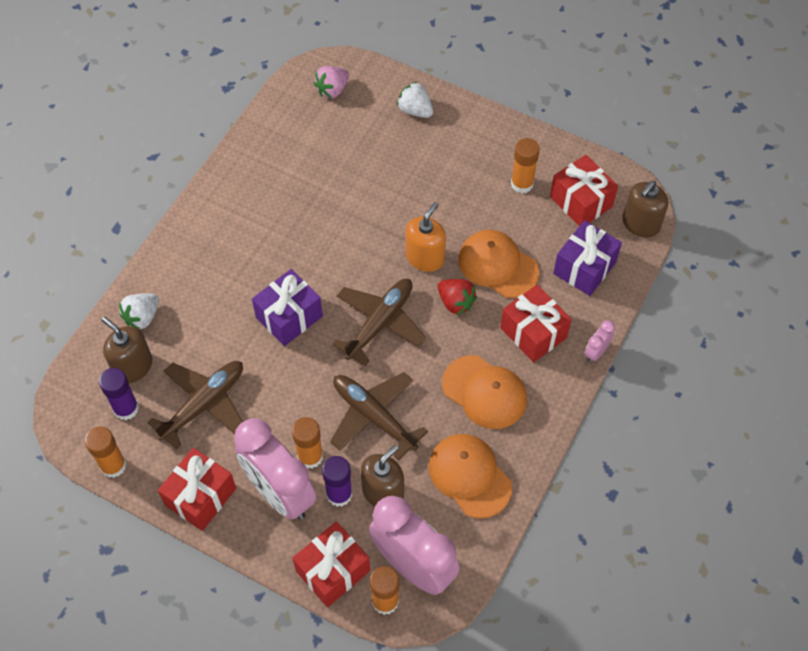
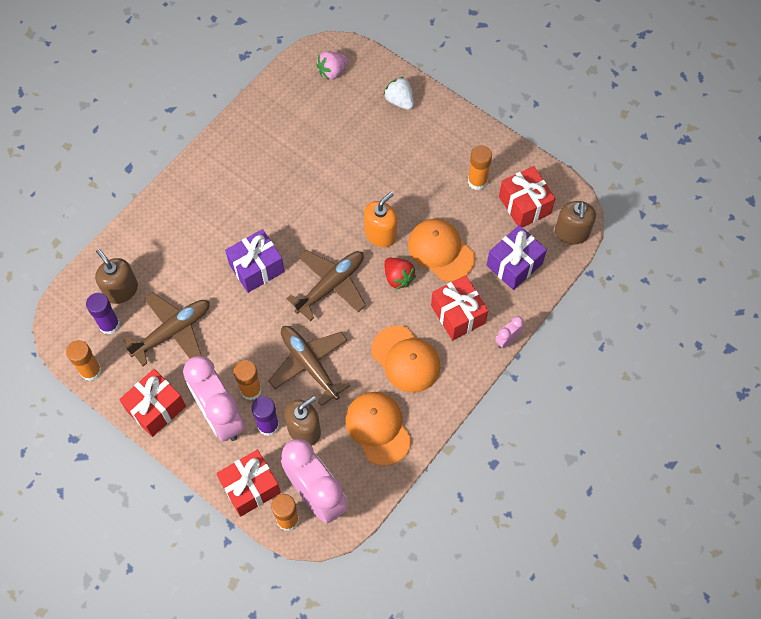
camera: 10 degrees right, 5 degrees up
white strawberry [119,293,159,330] -> none
brown soap dispenser [622,181,668,238] -> brown soap dispenser turned 45 degrees counterclockwise [555,201,596,245]

